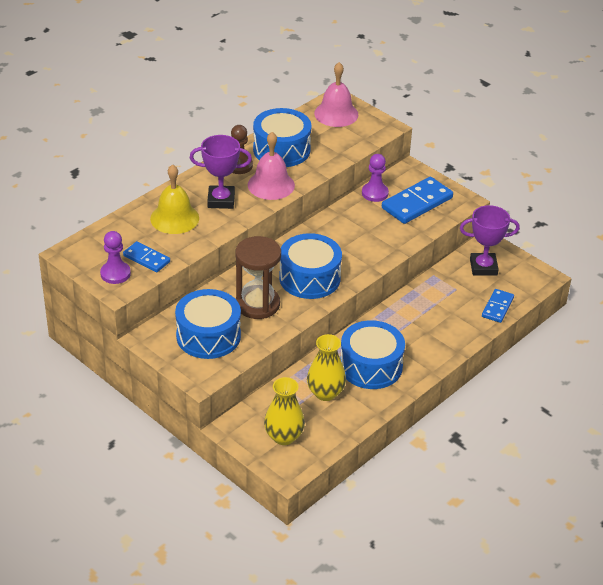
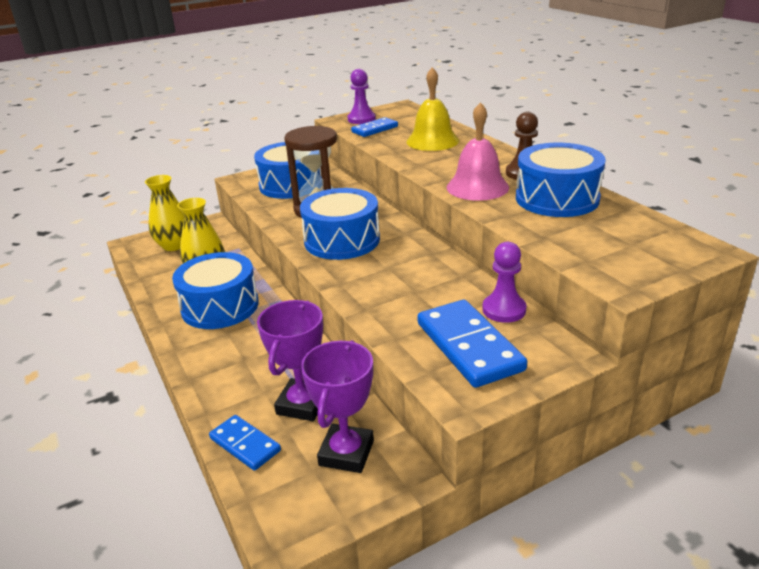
camera: 110 degrees right, 10 degrees down
purple trophy [190,135,252,209] -> purple trophy moved to [257,300,323,421]
pink bell [314,62,359,127] -> none

